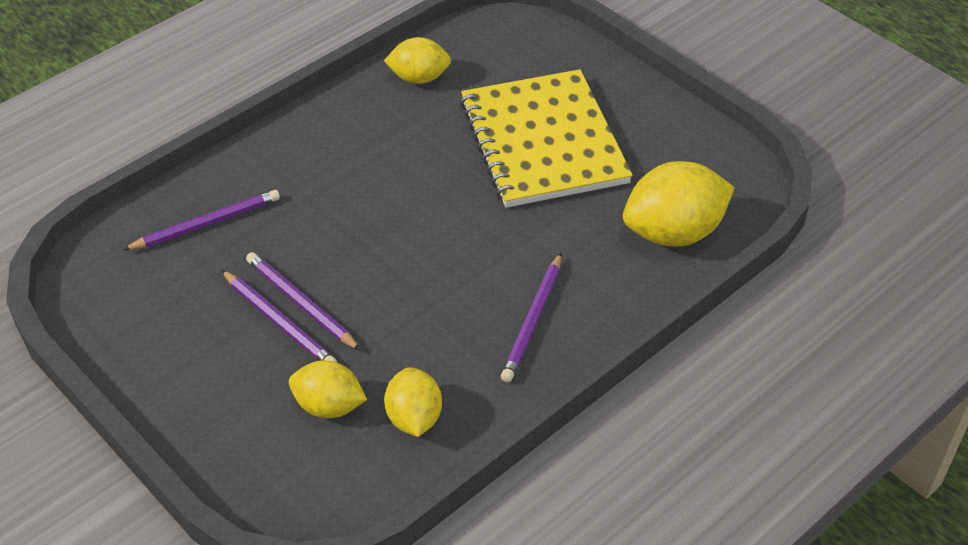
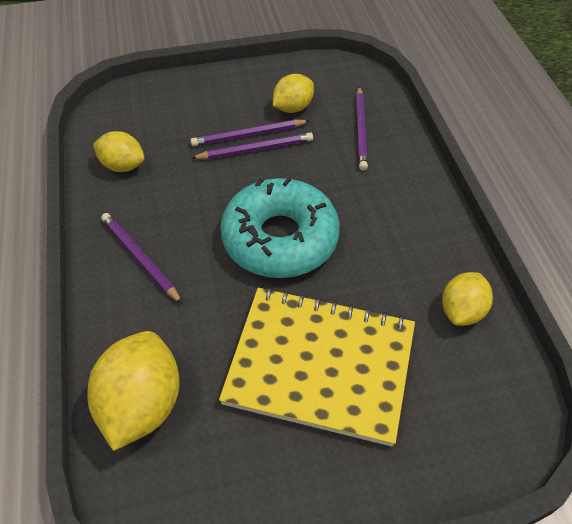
camera: 120 degrees right, 5 degrees up
yellow lemon [289,360,367,418] -> yellow lemon moved to [273,74,314,113]
none -> turquoise donut [220,177,340,278]

